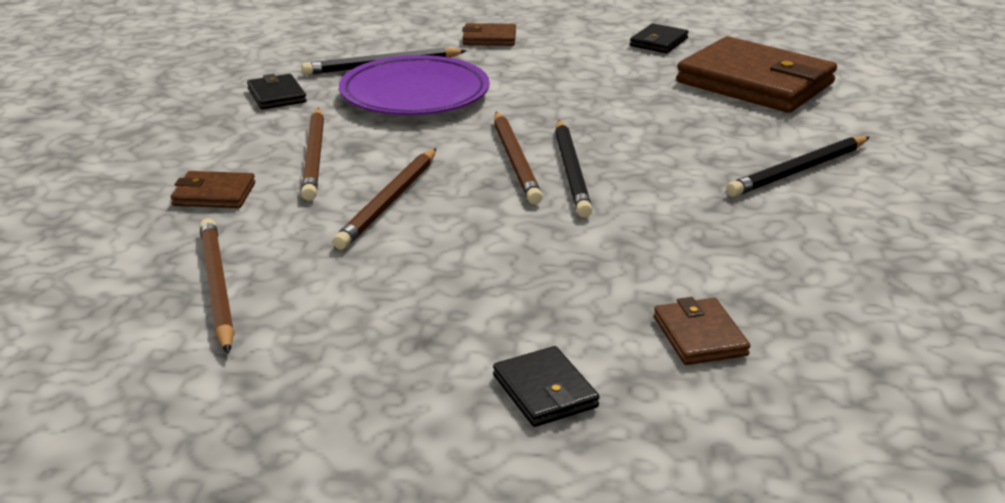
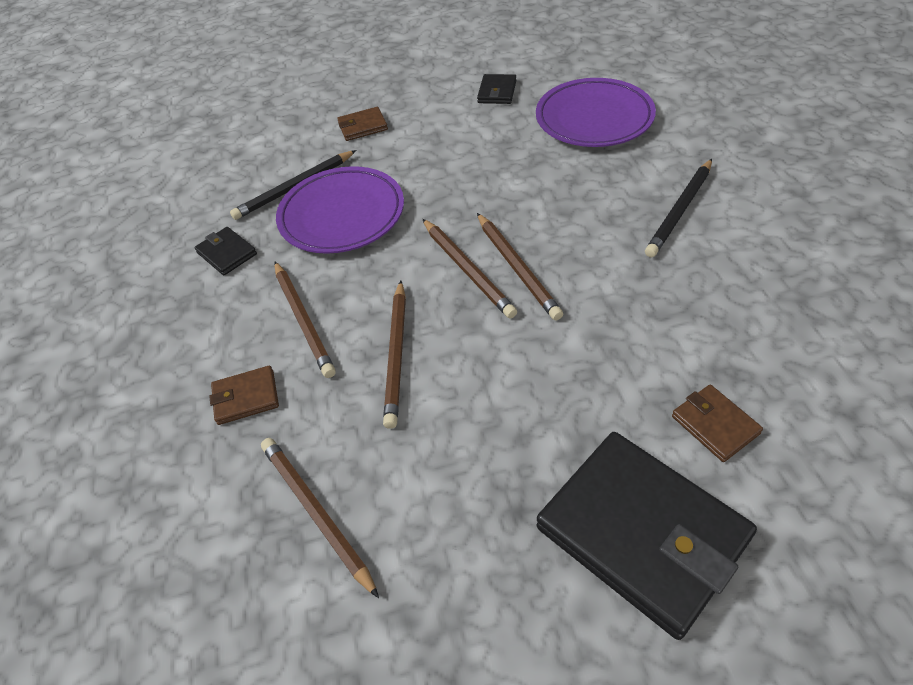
camera: 15 degrees left, 20 degrees up
black wallet [493,346,599,427] -> black wallet [537,432,757,640], size x2.23
black pencil [555,120,592,218] -> brown pencil [477,213,563,321]
brown wallet [676,36,837,113] -> purple plate [536,78,656,147]

